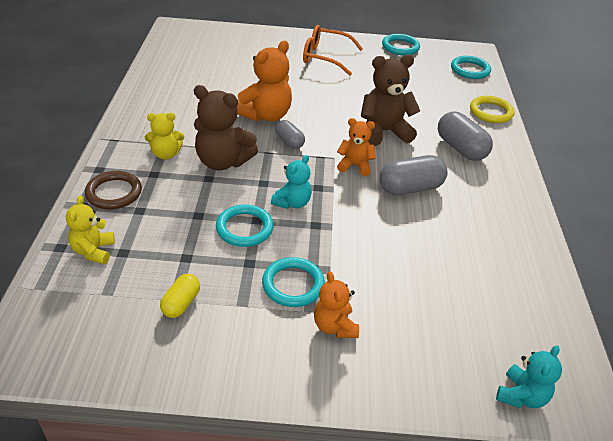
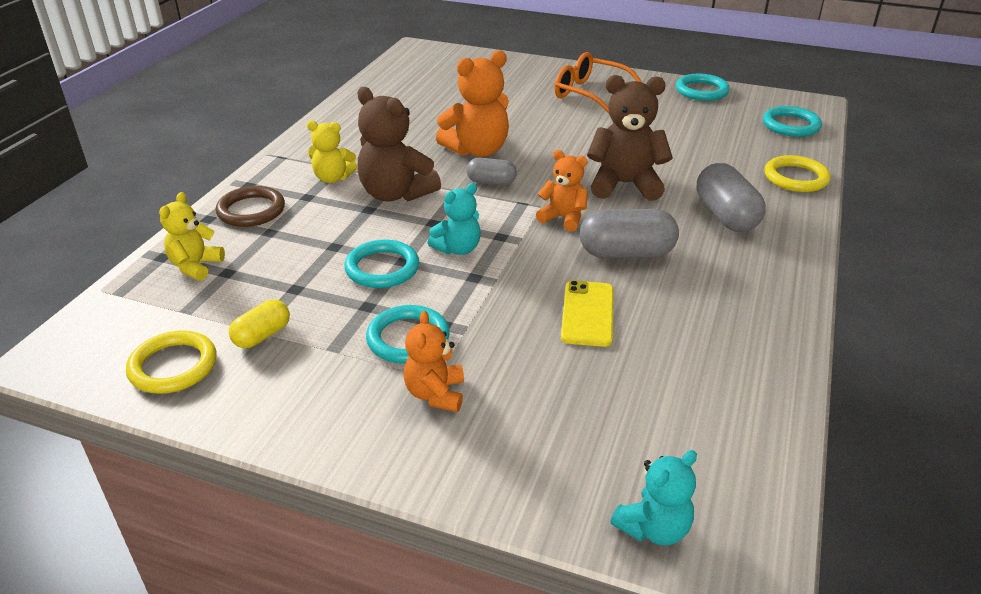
camera: 20 degrees right, 5 degrees down
grey capsule [275,120,305,149] -> grey capsule turned 60 degrees counterclockwise [466,158,517,185]
none -> yellow ring [126,330,217,394]
none -> yellow phone [561,280,614,347]

